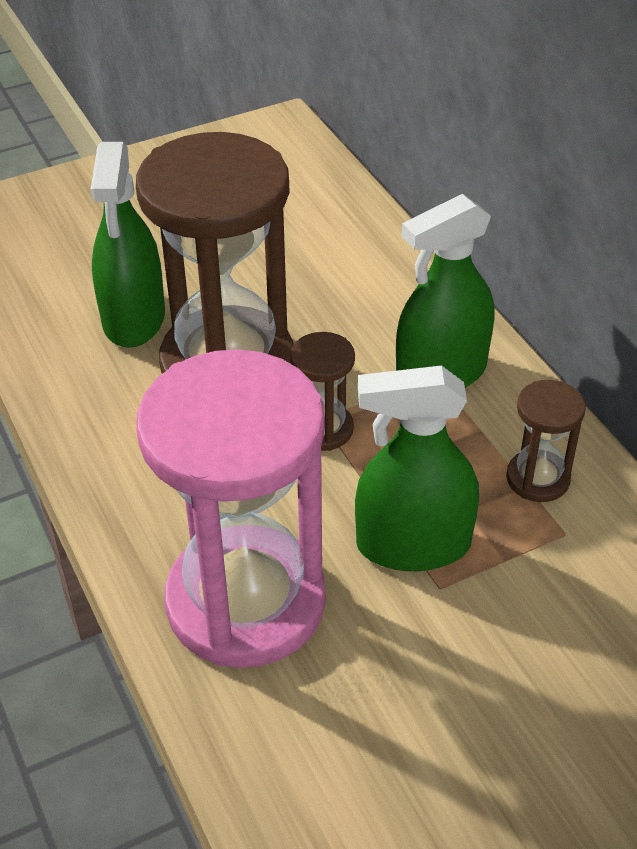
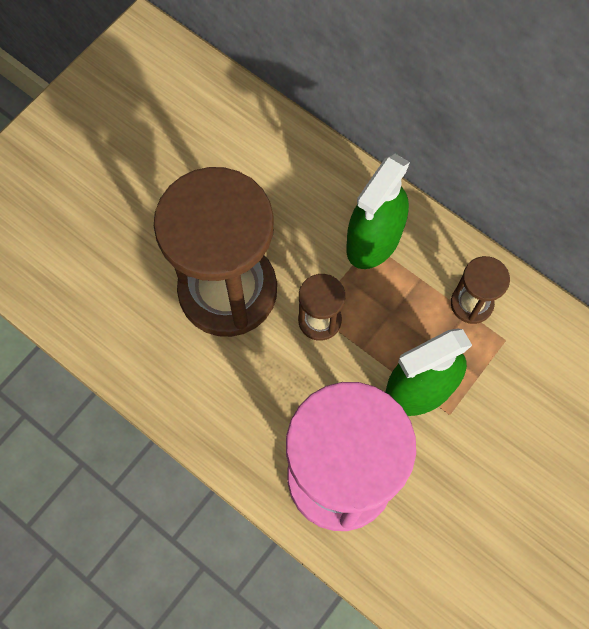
camera: 25 degrees left, 25 degrees up
green spray bottle [90,142,165,348] -> none

